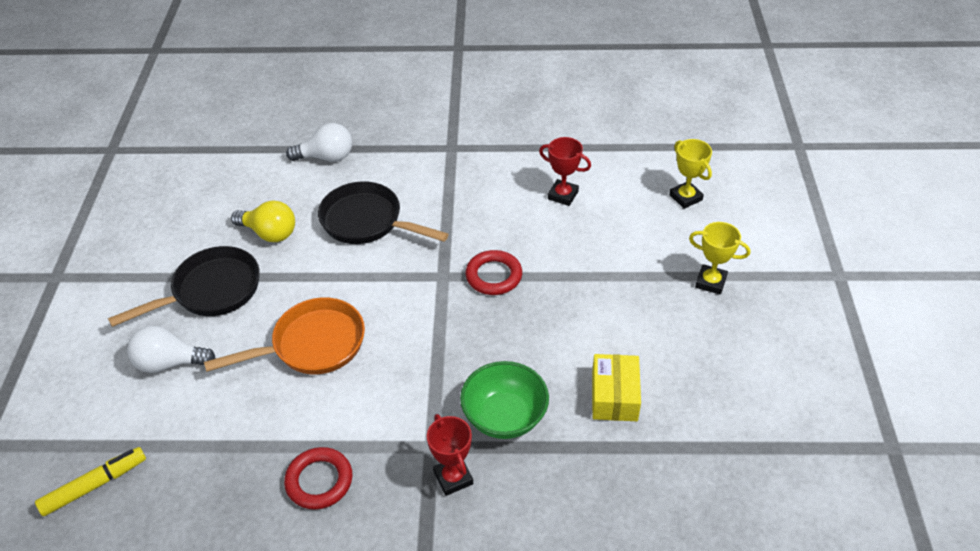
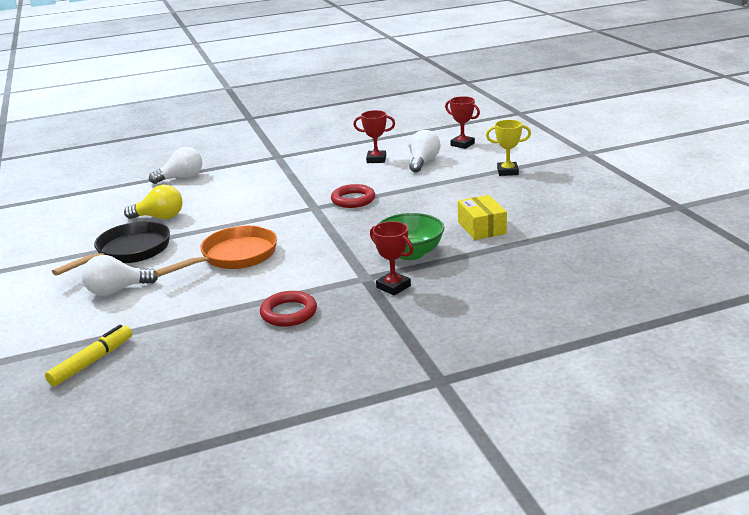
camera: 20 degrees left, 20 degrees down
black pan [318,181,449,244] -> none
yellow trophy [669,139,712,209] -> red trophy [445,96,480,149]
none -> white light bulb [409,130,440,173]

